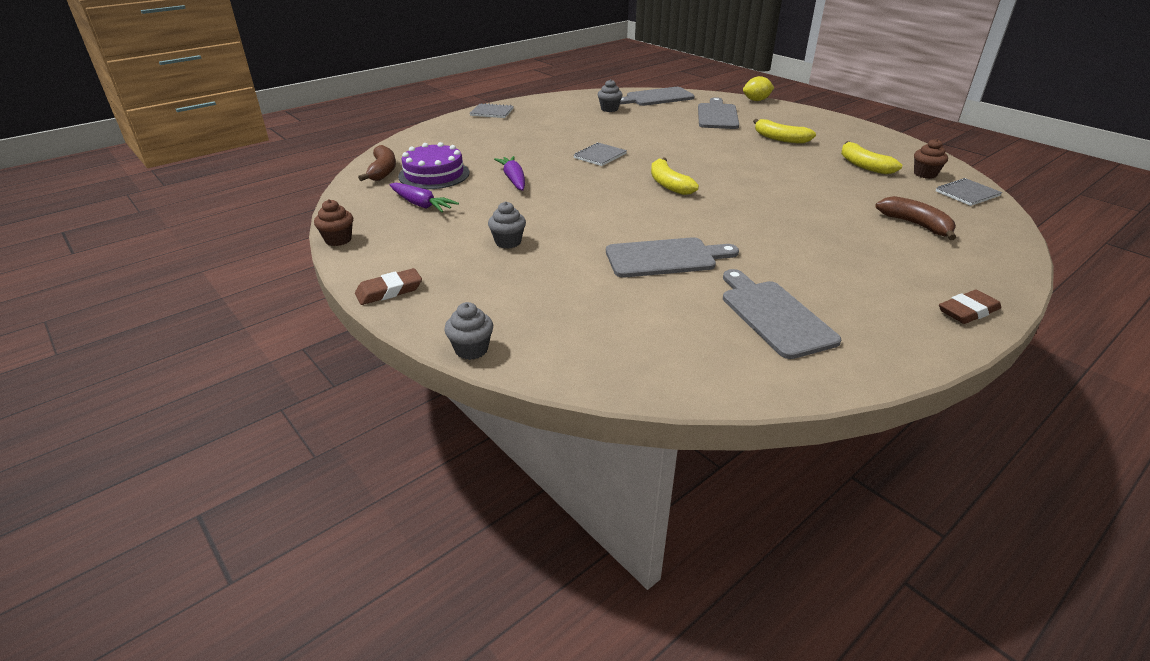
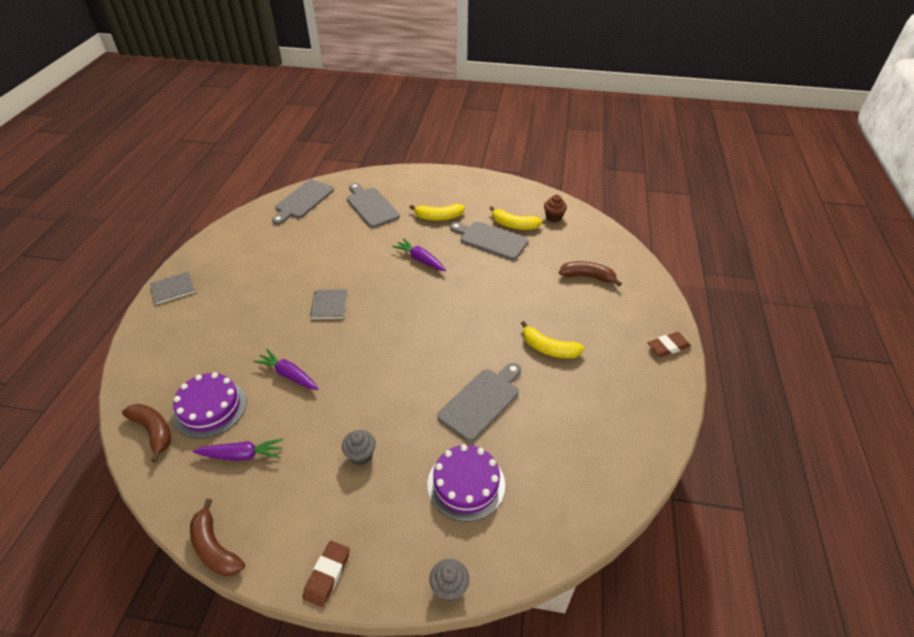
camera: 40 degrees left, 10 degrees up
brown cupcake [314,199,353,246] -> brown banana [190,499,245,576]
grey cupcake [598,79,623,112] -> none
yellow banana [651,158,699,195] -> yellow banana moved to [521,321,584,358]
grey cutting board [723,269,841,359] -> grey cutting board moved to [450,222,529,260]
yellow lemon [743,76,774,101] -> none
grey notebook [936,178,1002,206] -> none
brown eraser [939,290,1001,324] -> brown eraser turned 45 degrees clockwise [648,332,691,357]
none -> purple carrot [392,238,446,271]
none -> purple cake [427,444,505,522]

